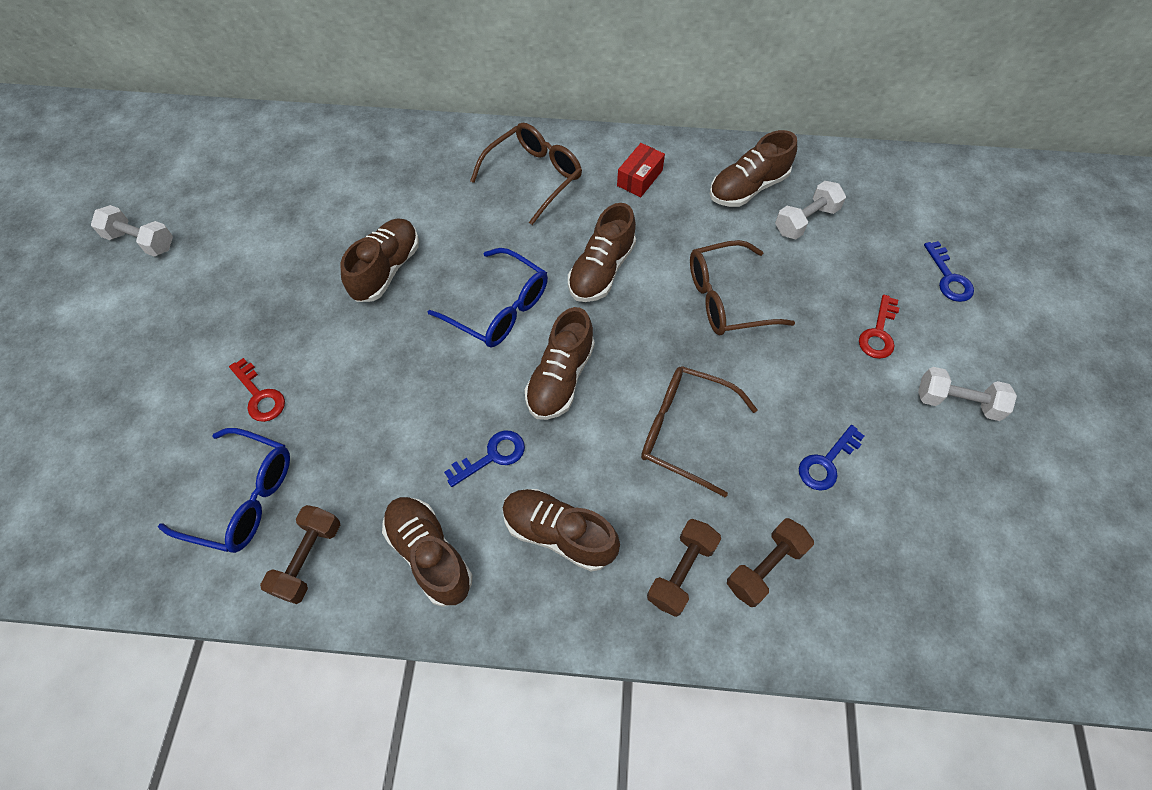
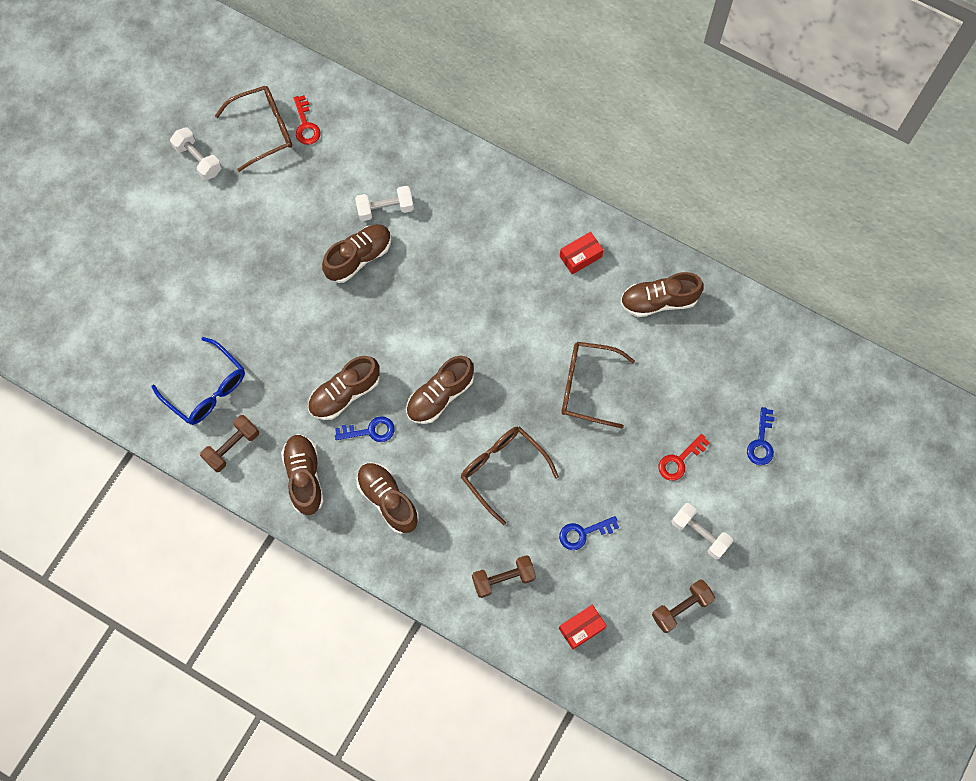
camera: 25 degrees right, 10 degrees up
red key [229,358,285,422] -> red key moved to [294,95,320,145]
blue glasses [428,248,548,348] -> none
brown glasses [470,123,582,225] -> brown glasses moved to [215,86,292,172]
brown shoe [568,203,636,302] -> brown shoe moved to [308,356,380,420]
brown dumbbell [647,519,721,617] -> brown dumbbell moved to [652,580,715,633]
white dumbbell [775,181,846,239] -> white dumbbell moved to [355,186,414,221]
none -> red box [559,604,607,650]

